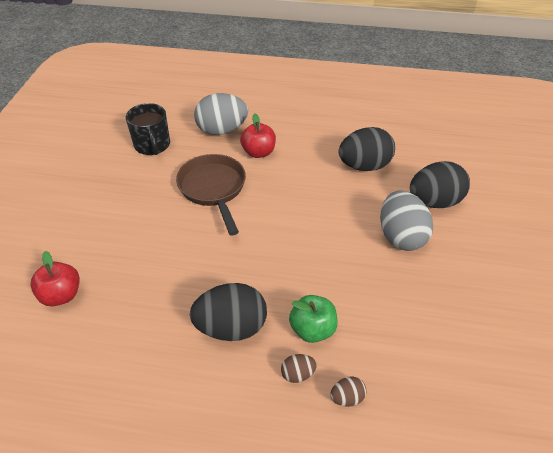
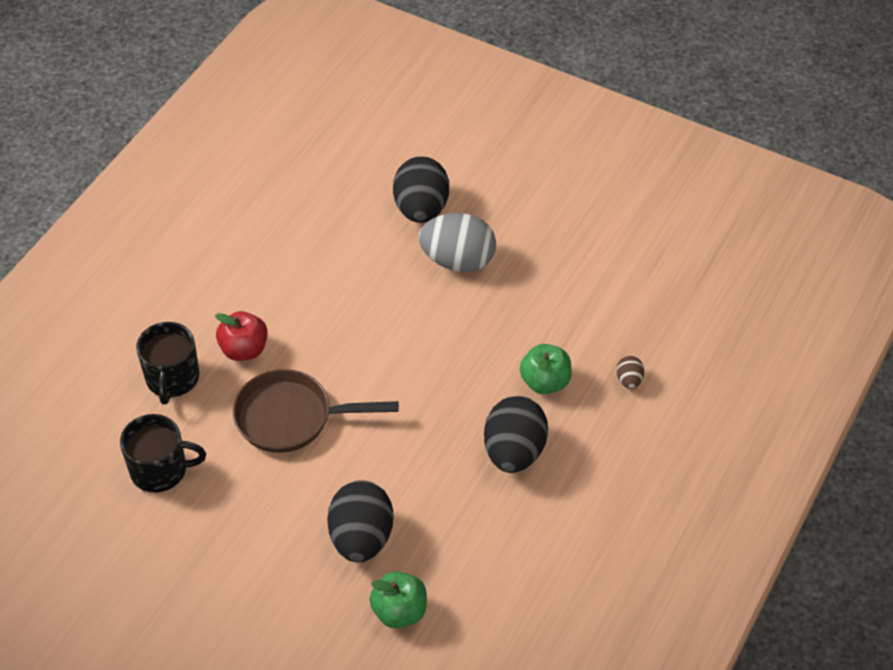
camera: 70 degrees left, 5 degrees up
red apple [30,251,80,306] -> green apple [369,571,427,629]
grey egg [194,93,248,135] -> black mug [136,322,199,405]
brown egg [281,354,317,383] -> none
black egg [339,127,395,171] -> black egg moved to [327,480,393,563]

